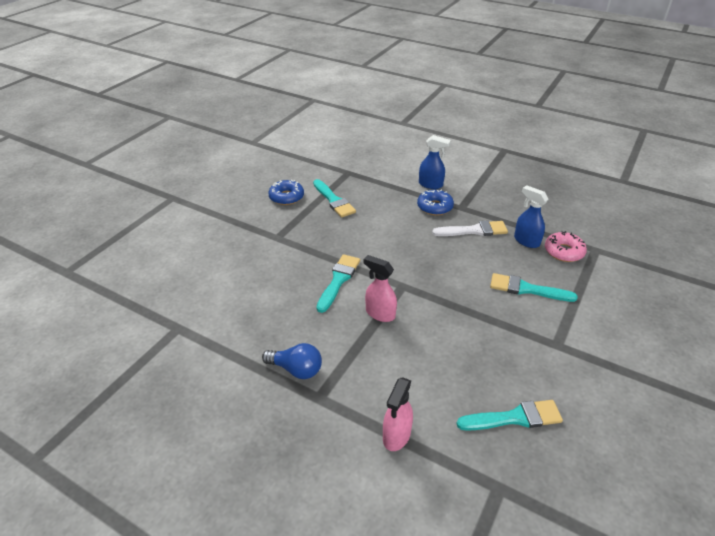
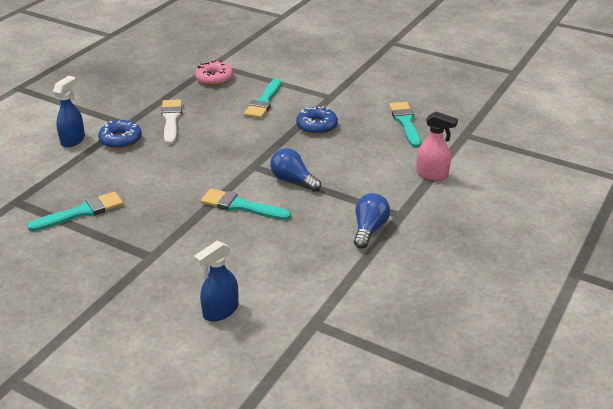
camera: 90 degrees left, 5 degrees down
blue donut [268,180,304,205] -> blue donut moved to [296,106,338,135]
pink spray bottle [364,255,397,322] -> blue light bulb [270,148,321,192]
blue spray bottle [514,185,548,248] -> blue spray bottle moved to [194,240,239,322]

